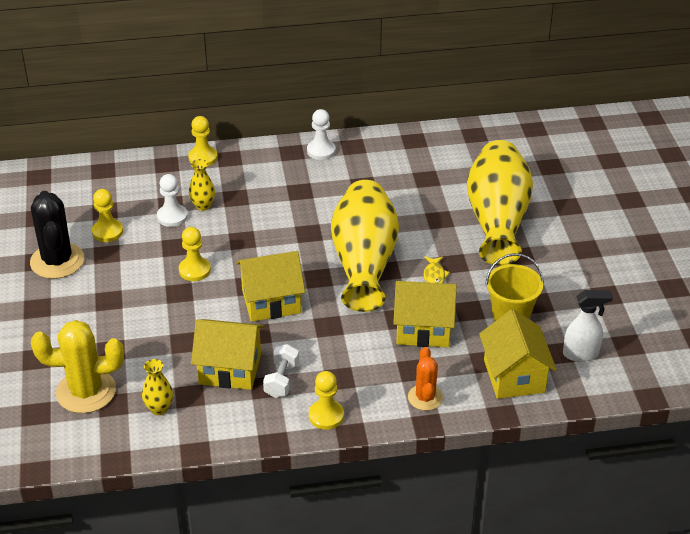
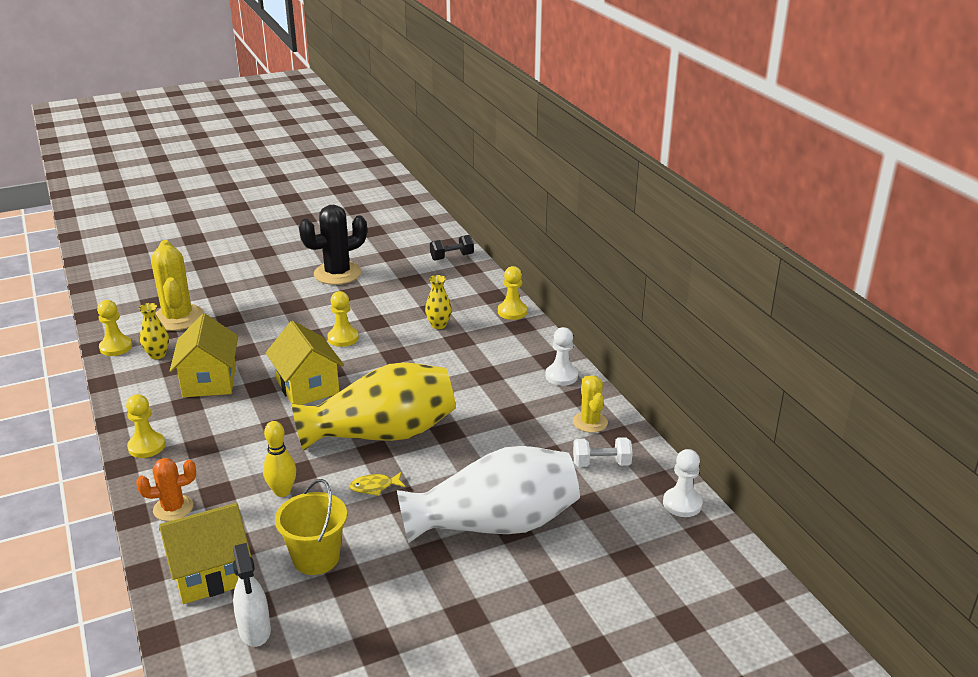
camera: 75 degrees right, 10 degrees down
yellow pawn [92,189,123,242] -> yellow pawn moved to [97,300,132,356]
white pawn [157,174,188,227] -> white pawn moved to [663,449,703,517]
white dumbbell [263,344,299,398] -> white dumbbell moved to [573,437,633,467]
yellow house [393,281,457,347] -> yellow bowling pin [263,421,296,497]
yellow vase [467,140,533,266] -> white vase [397,446,580,543]
none -> black dumbbell [430,235,474,261]
none -> yellow cactus [573,375,608,433]

